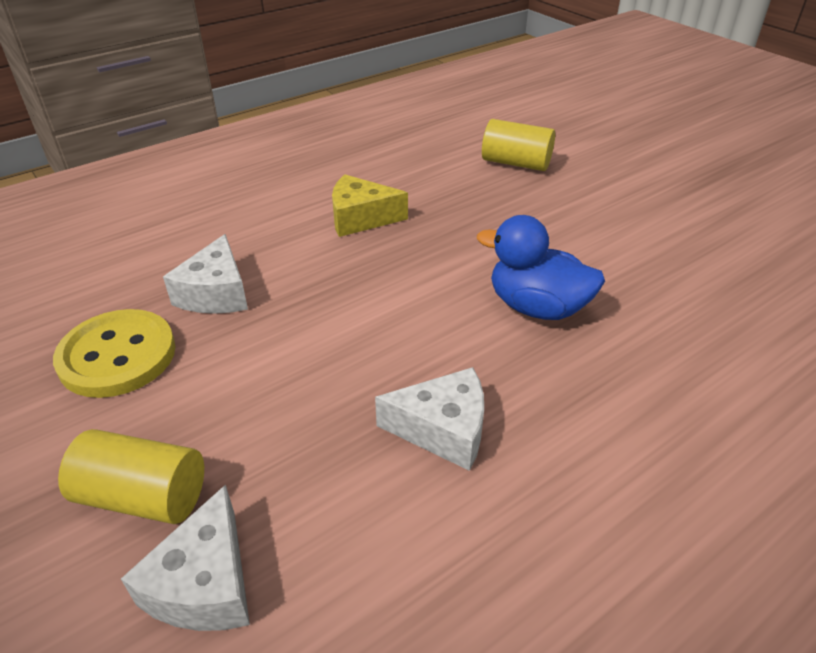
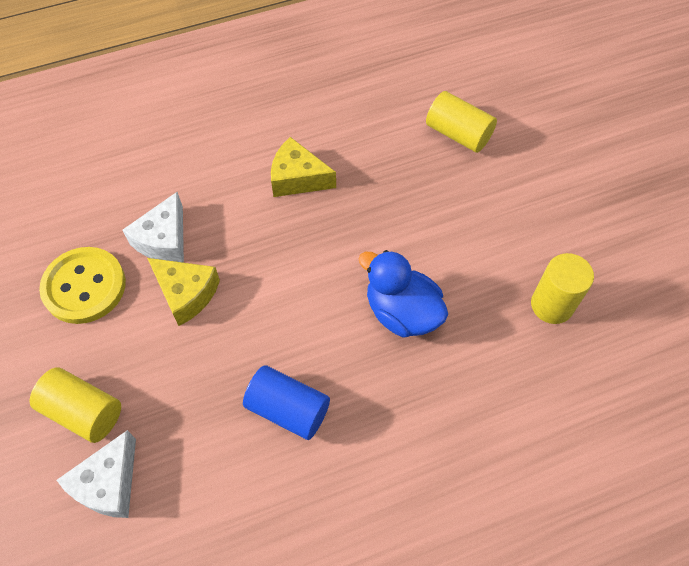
camera: 15 degrees right, 20 degrees up
white cheese [375,367,484,471] -> blue cylinder [243,365,330,440]
none -> yellow cheese [147,258,220,326]
none -> yellow cylinder [531,253,594,324]

